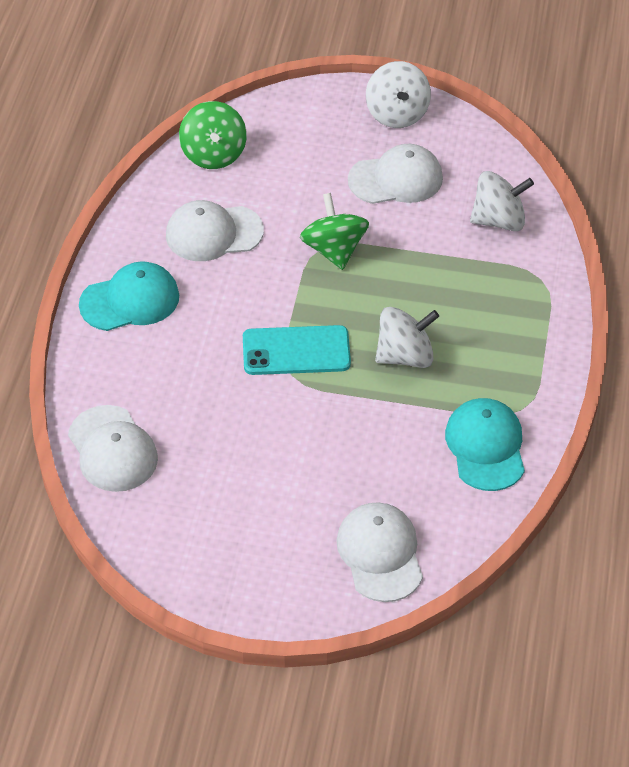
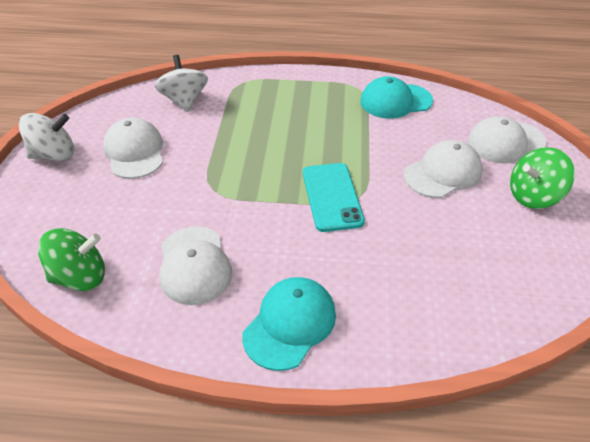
camera: 95 degrees left, 5 degrees down
white cap [68,405,158,492] -> white cap moved to [404,140,483,198]
turquoise cap [79,262,179,331] -> turquoise cap turned 60 degrees clockwise [242,277,336,371]
green spinning top [300,193,369,270] -> green spinning top moved to [510,147,575,209]
white spinning top [375,307,439,368] -> none

